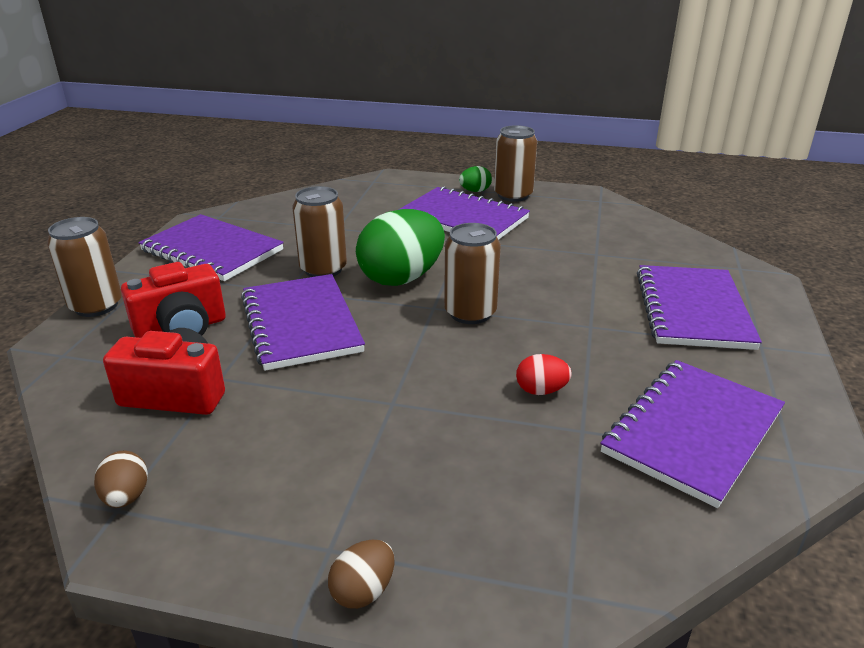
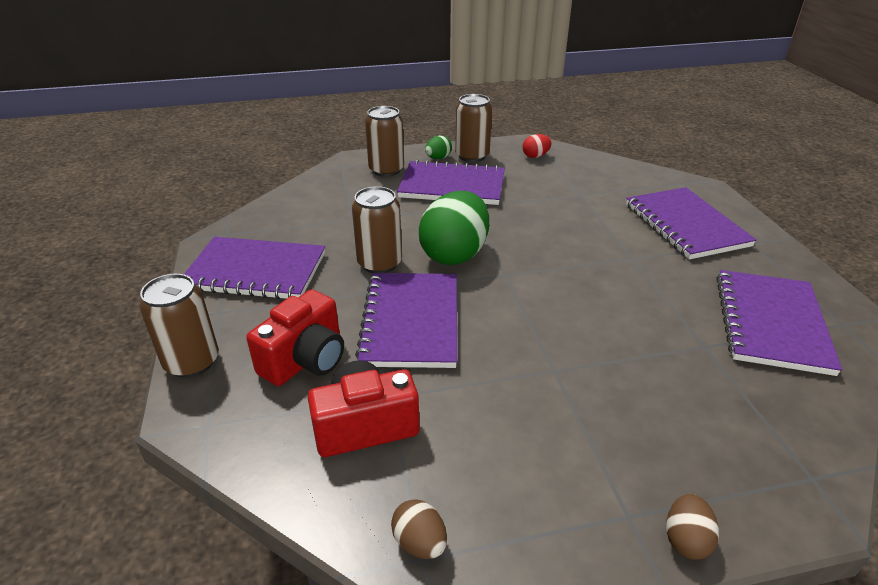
camera: 25 degrees left, 5 degrees up
purple notebook [241,274,365,371] -> purple notebook turned 45 degrees clockwise [355,273,457,368]
brown can [444,223,501,324] -> brown can moved to [365,106,404,177]
red egg [516,354,572,395] -> red egg moved to [523,134,551,158]

